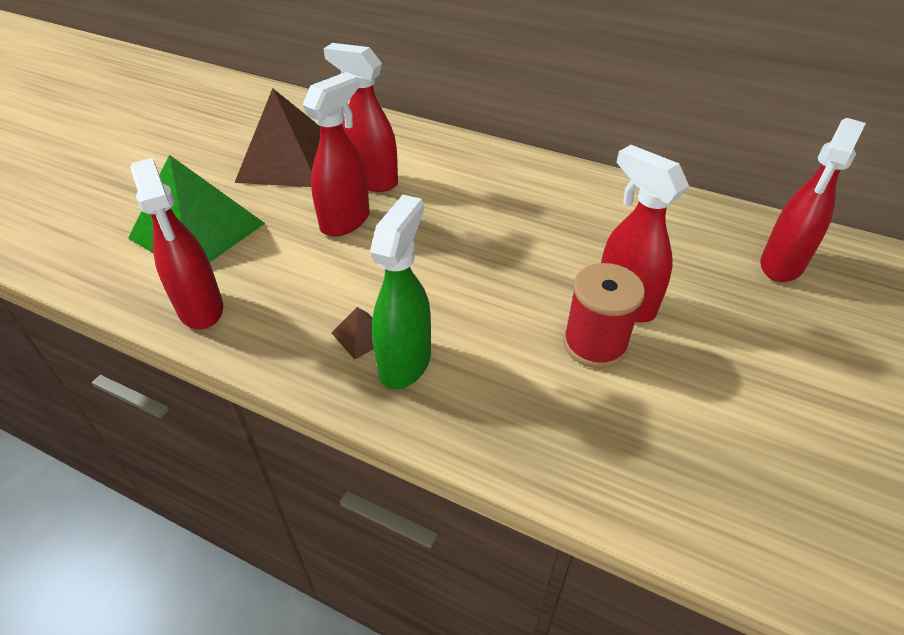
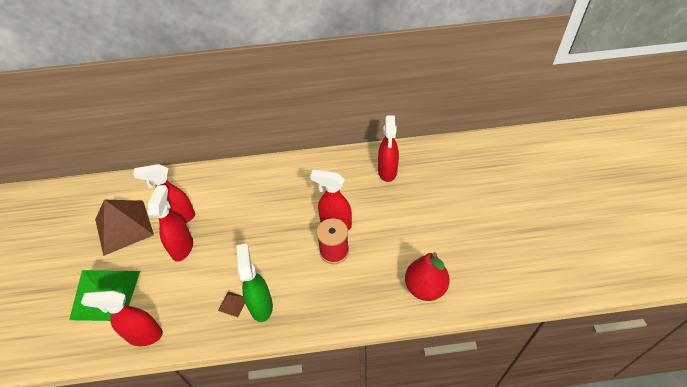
camera: 30 degrees left, 5 degrees up
red spray bottle [130,158,223,329] -> red spray bottle turned 150 degrees clockwise [81,291,163,346]
none -> red pear [405,252,450,301]

